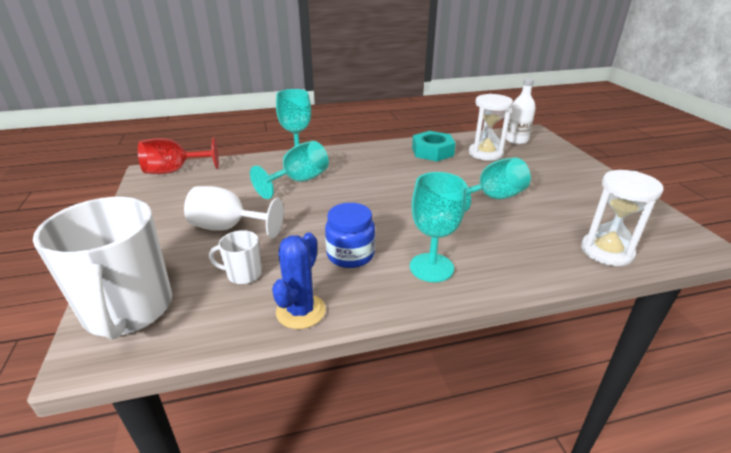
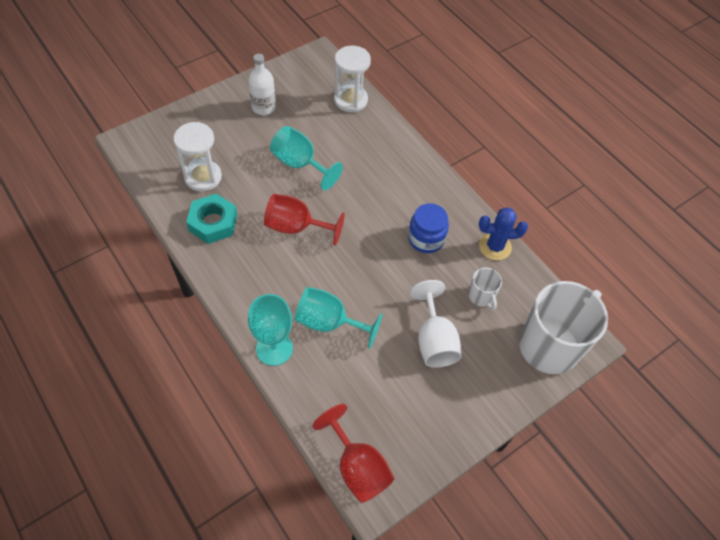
camera: 115 degrees left, 25 degrees up
turquoise goblet [410,172,466,282] -> none
white bottle [506,78,536,144] -> white bottle moved to [248,54,276,115]
none -> red goblet [264,194,345,246]

